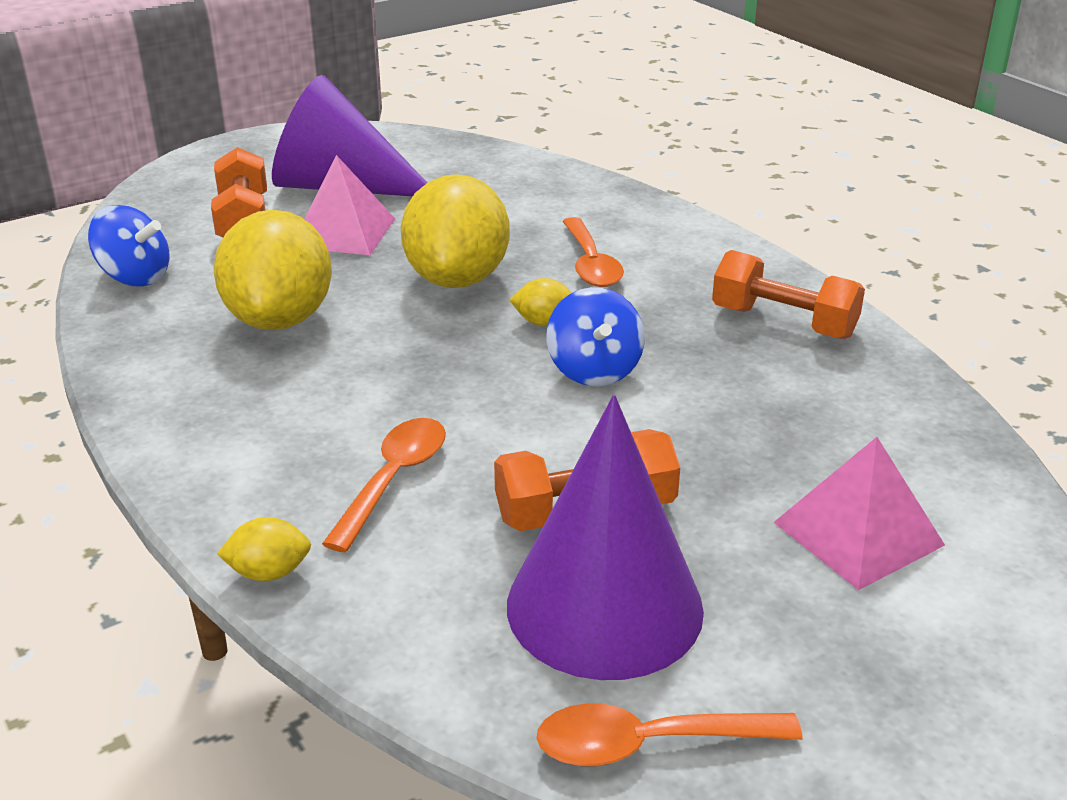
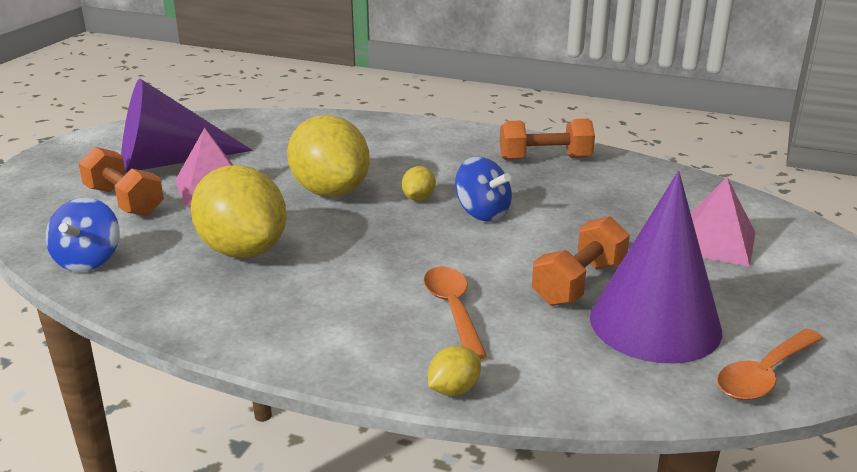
camera: 35 degrees left, 5 degrees down
blue spinning top [88,205,169,287] -> blue spinning top turned 105 degrees clockwise [46,198,119,272]
yellow lemon [509,278,572,326] -> yellow lemon turned 45 degrees counterclockwise [402,166,436,201]
orange spoon [562,217,624,287] -> none

